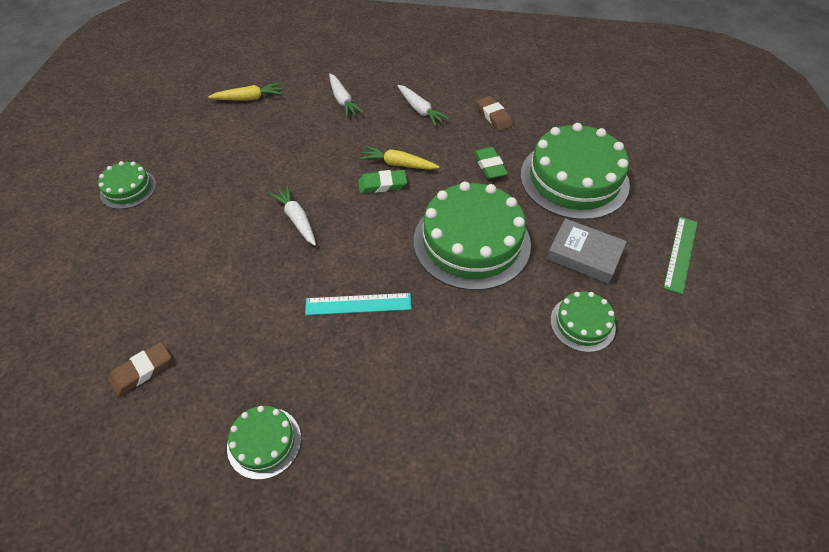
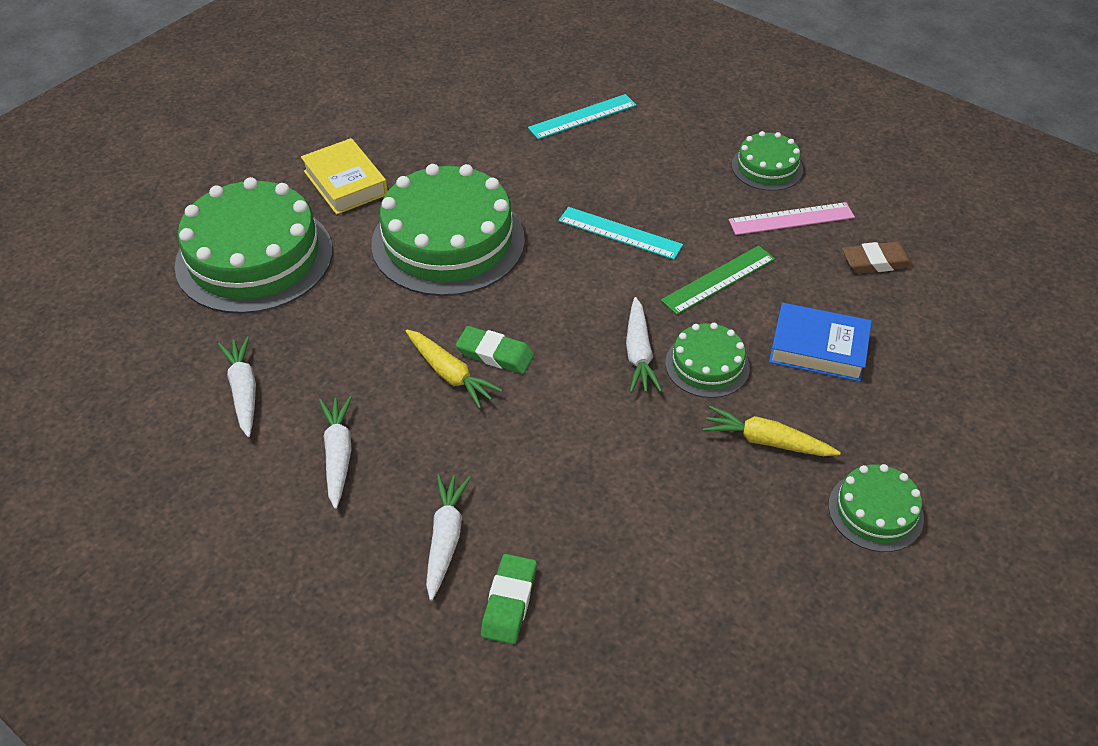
camera: 150 degrees left, 5 degrees down
yellow carrot [208,83,282,101] -> yellow carrot moved to [703,406,841,456]
green eraser [474,147,508,179] -> green eraser moved to [481,554,537,644]
brown eraser [477,96,513,131] -> white carrot [218,336,256,437]
grey book [547,218,627,284] -> yellow book [301,138,388,215]
green cake [551,291,616,352] -> green cake moved to [665,323,750,398]
green ruler [663,217,698,294] -> green ruler moved to [661,246,775,315]
none -> turquoise ruler [528,94,636,139]
none -> pink ruler [728,202,855,235]
none -> blue book [769,303,872,382]

